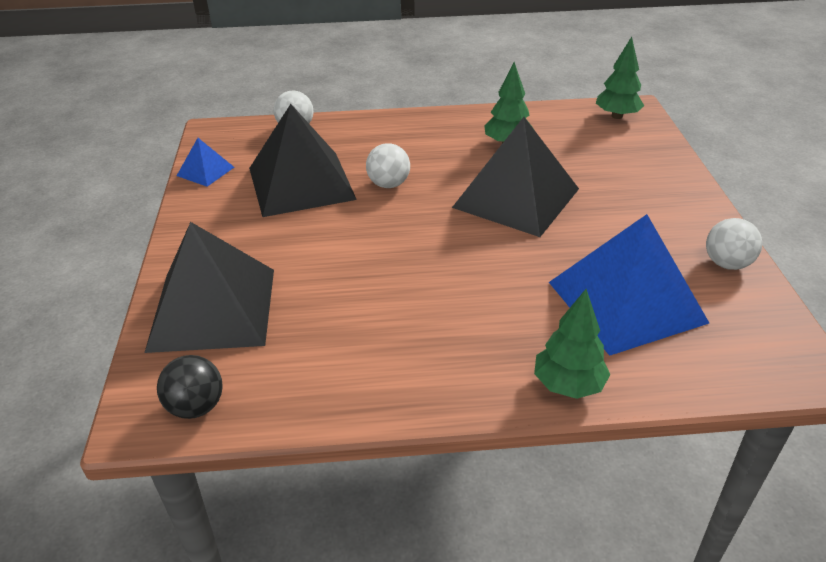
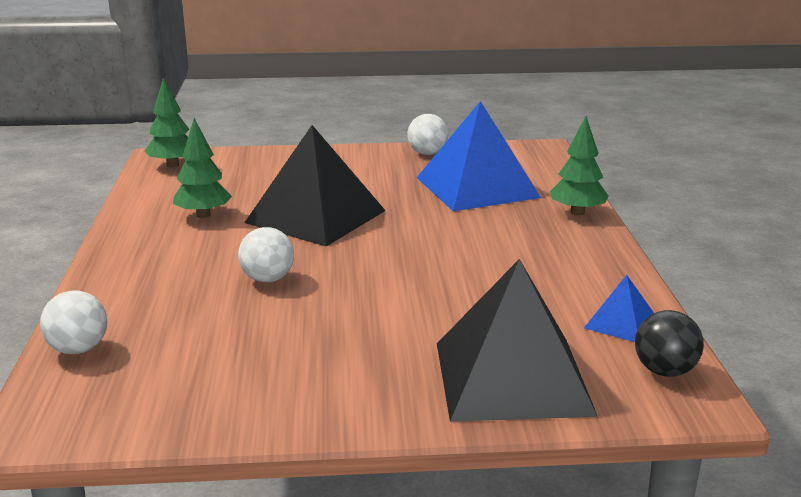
camera: 90 degrees left, 15 degrees down
blue pyramid [177,138,234,187] -> blue pyramid moved to [584,275,654,342]
black pyramid [249,104,357,217] -> none

